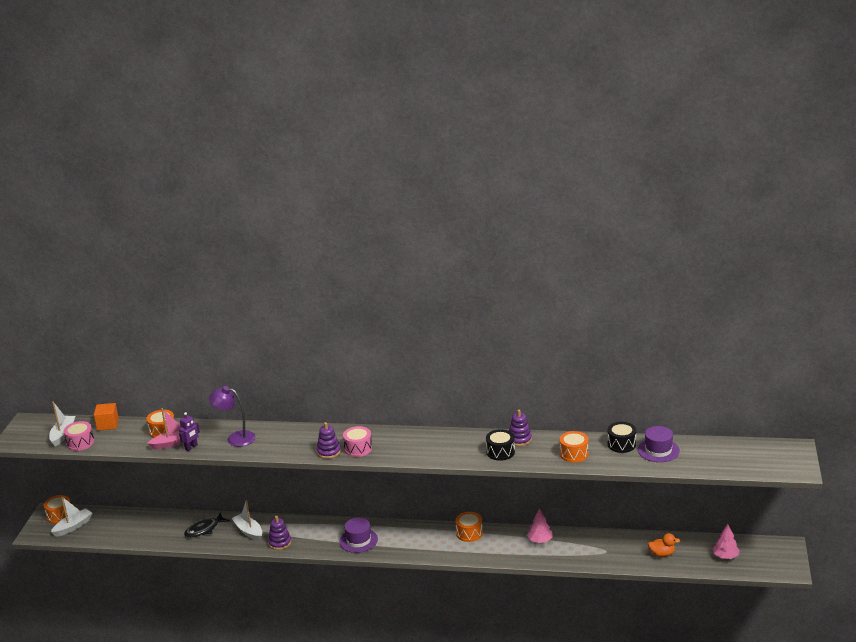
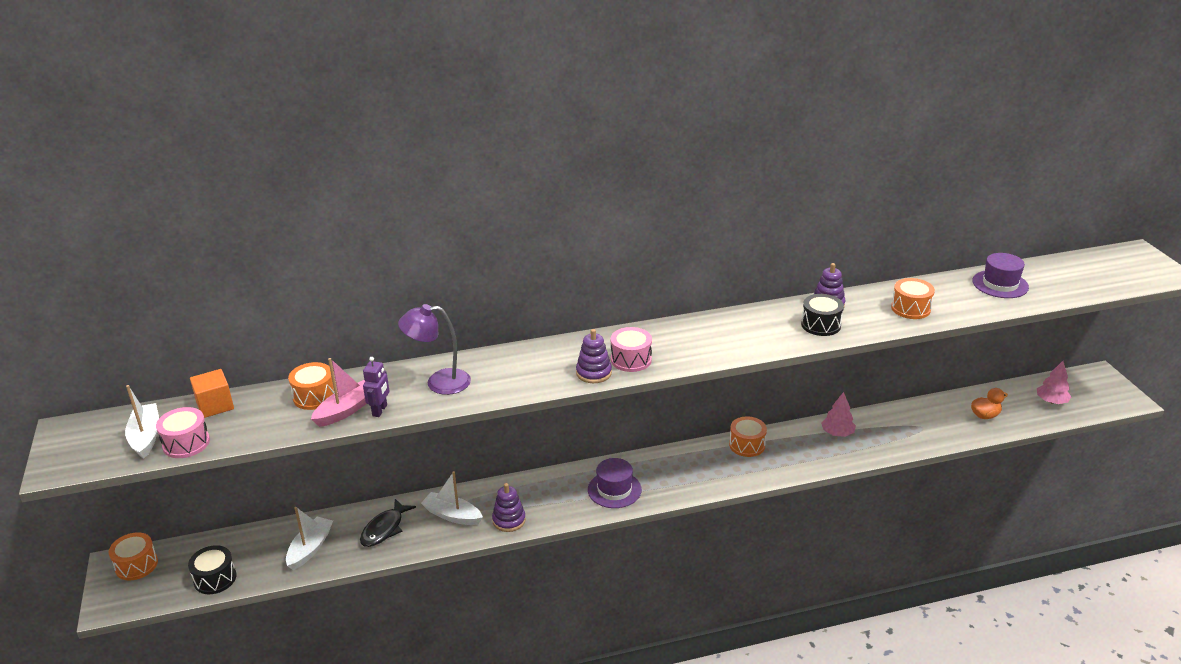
camera: 25 degrees left, 5 degrees up
white boat [51,496,92,537] -> white boat moved to [286,507,333,570]
black drum [607,422,636,453] -> black drum moved to [188,545,236,594]

